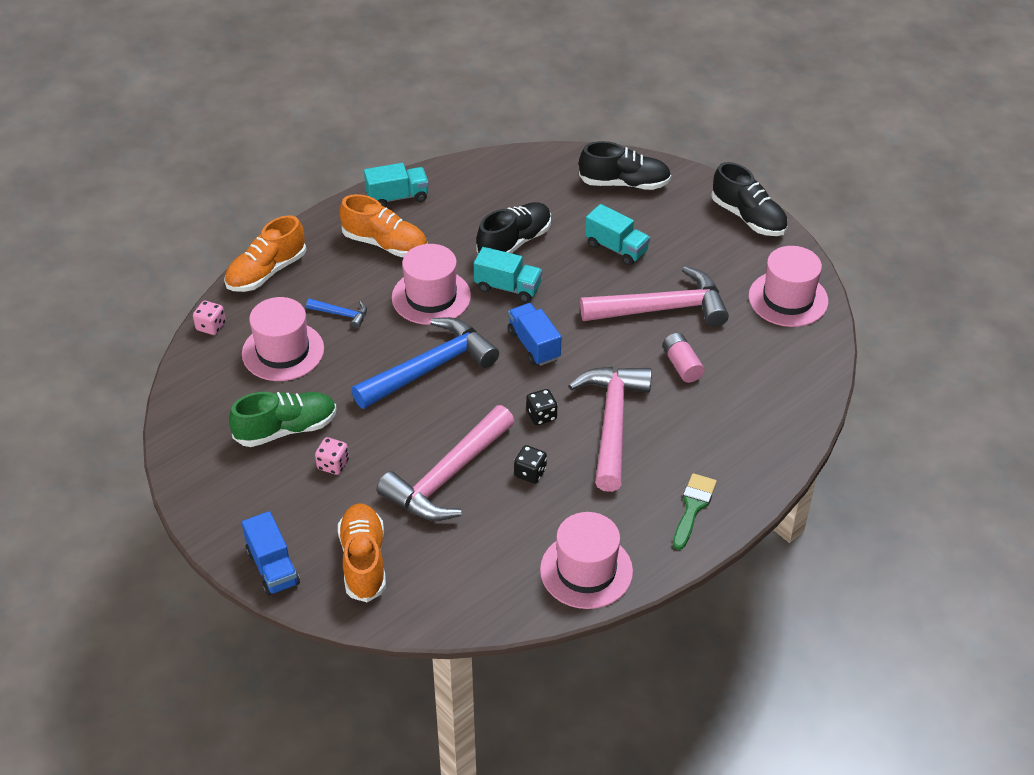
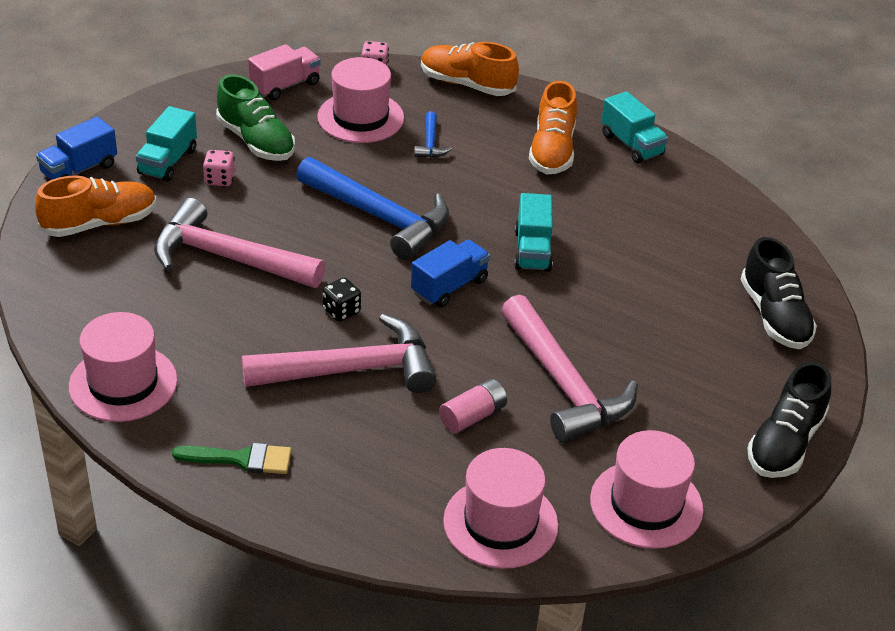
camera: 70 degrees right, 5 degrees down
pink hat [392,244,471,325] -> pink hat moved to [443,448,558,569]
black shoe [476,202,551,254] -> none
black dice [514,445,547,484] -> none
turquoise truck [585,204,650,265] -> turquoise truck moved to [136,106,197,181]
none -> pink truck [248,44,321,101]

